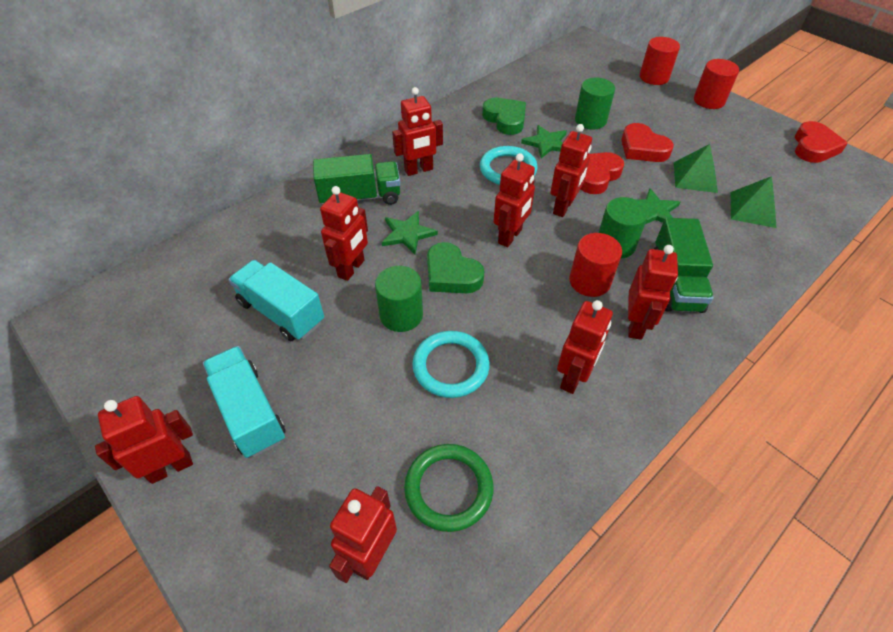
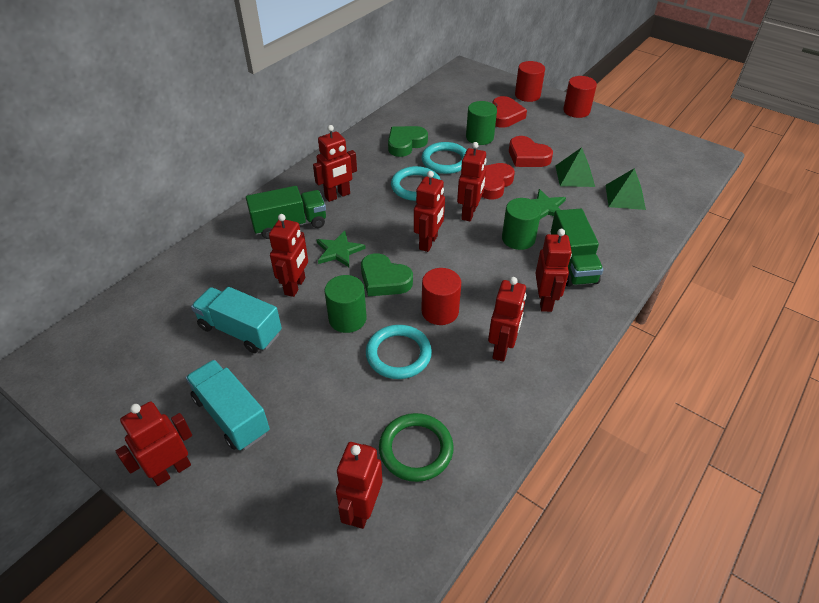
camera: 10 degrees left, 5 degrees down
green heart [482,98,526,135] -> green heart turned 90 degrees counterclockwise [388,126,428,157]
green star [521,125,567,158] -> turquoise ring [421,142,467,174]
red cylinder [569,233,622,297] -> red cylinder moved to [421,268,461,325]
red heart [795,121,848,163] -> red heart moved to [493,96,527,128]

